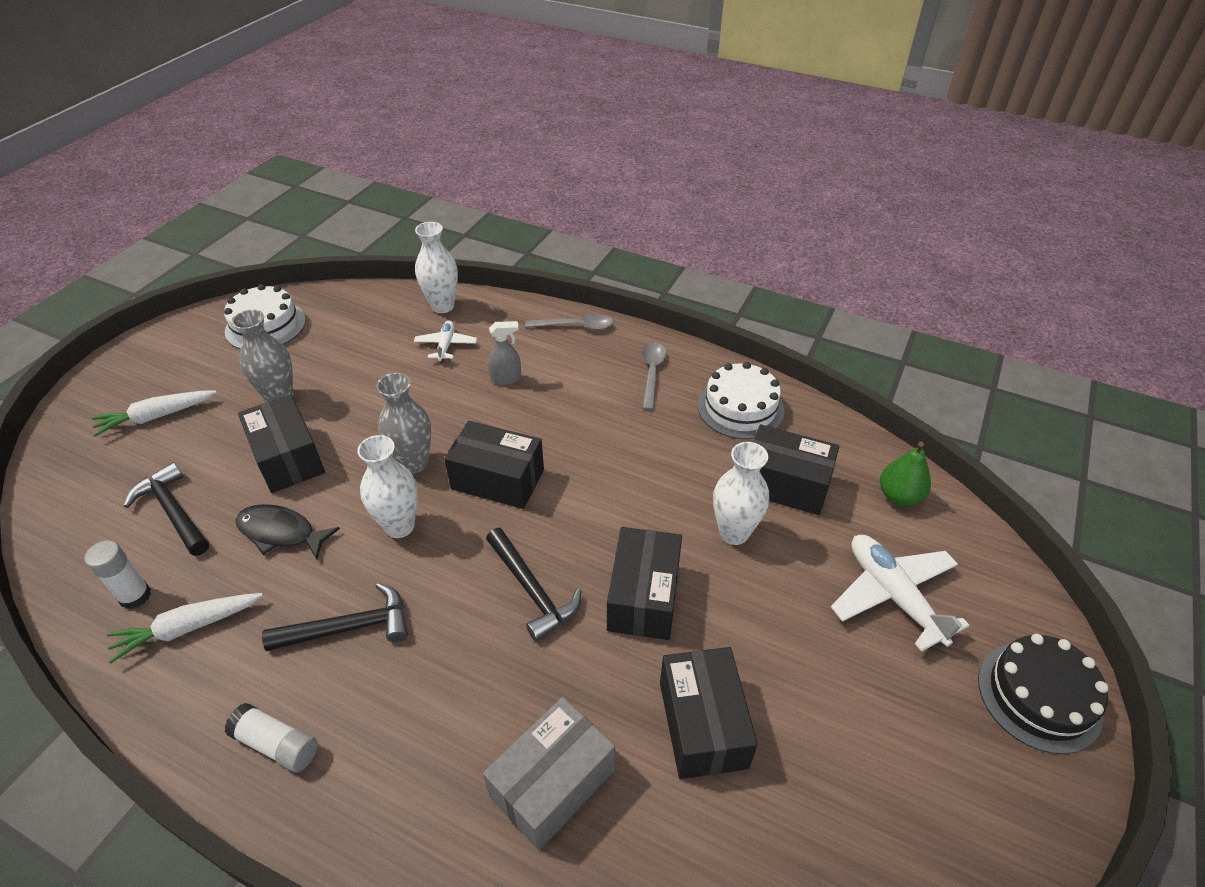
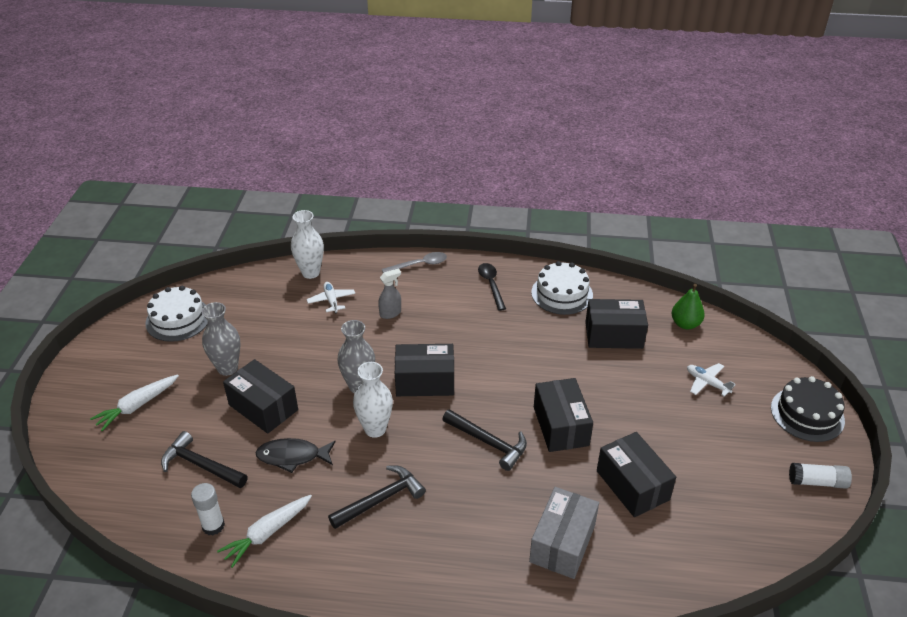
camera: 20 degrees left, 5 degrees down
white glue stick [225,703,318,772] -> white glue stick moved to [789,463,852,489]
grey spoon [642,343,667,410] -> black spoon [478,263,506,311]
white vase [713,442,769,545] -> none
white plane [831,535,970,652] -> white plane [687,363,736,397], size x0.57

